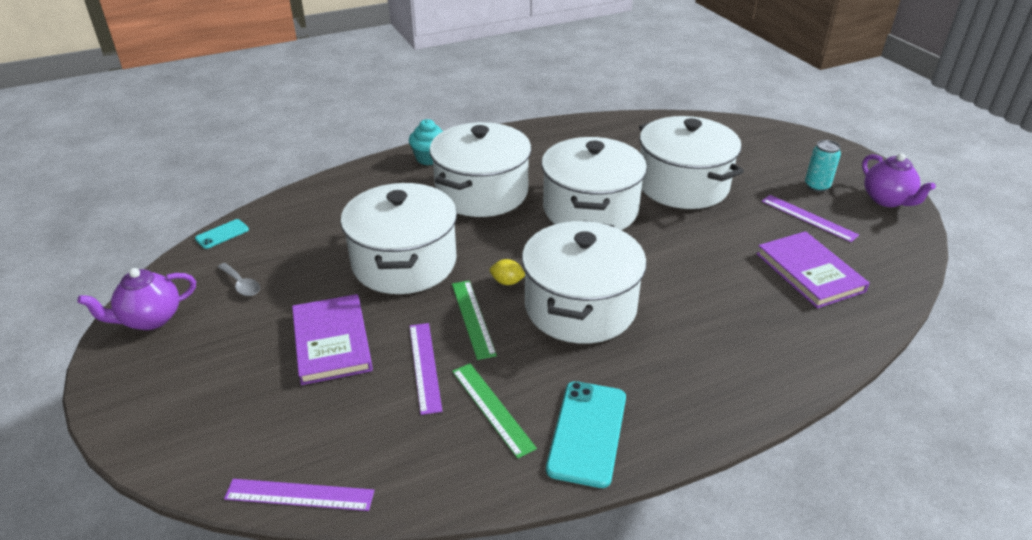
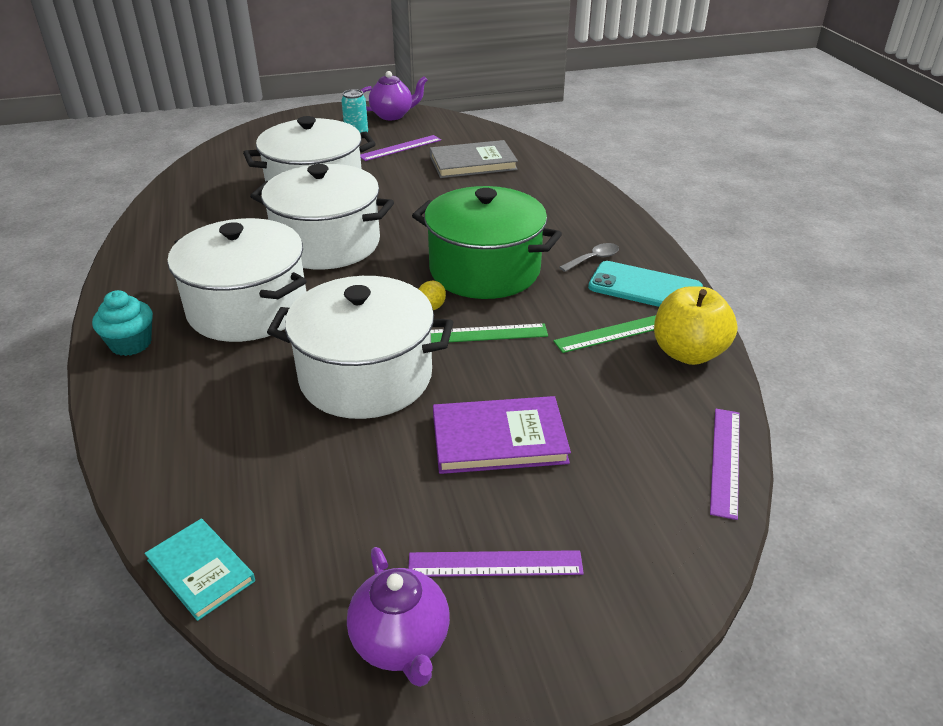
camera: 80 degrees left, 0 degrees up
turquoise phone [195,219,249,249] -> turquoise book [145,519,255,621]
grey spoon [218,263,260,296] -> grey spoon moved to [559,243,619,272]
purple ruler [410,323,442,415] -> purple ruler moved to [408,550,584,577]
white pot [522,220,647,344] -> green pot [412,186,562,299]
purple book [757,231,870,308] -> grey book [430,140,518,178]
none -> yellow apple [654,286,738,365]

